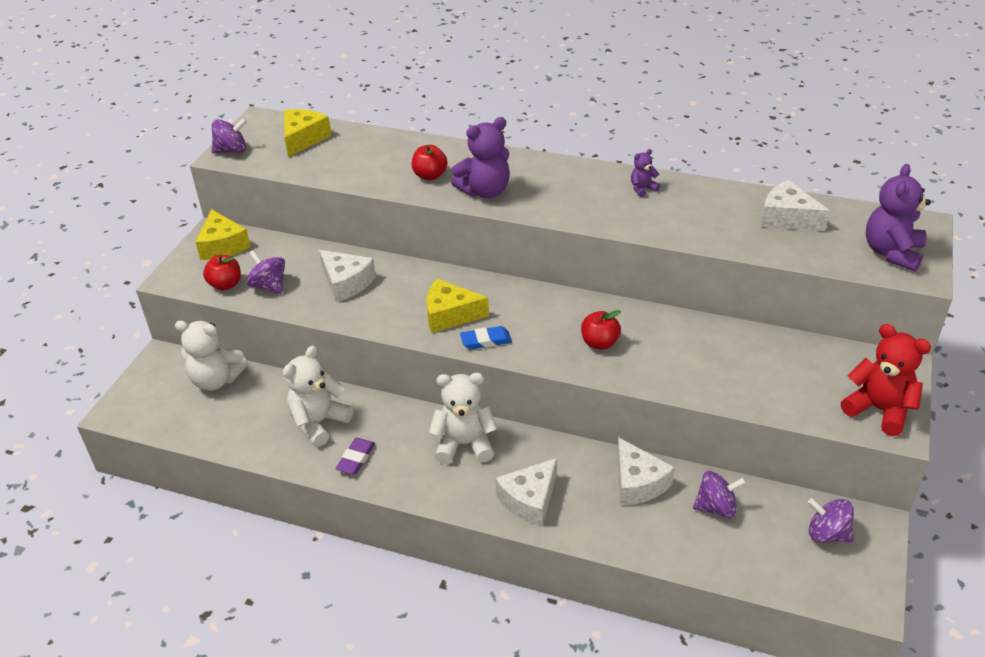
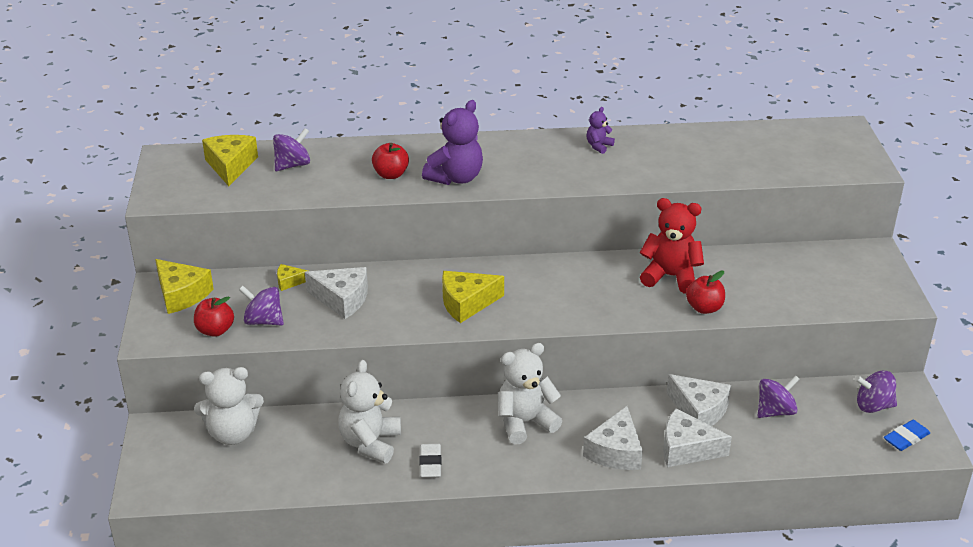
camera: 25 degrees left, 5 degrees down
purple spinning top [212,118,247,154] -> purple spinning top moved to [273,128,310,171]
purple eraser [335,438,375,475] -> white eraser [419,444,441,478]
blue eraser [460,326,512,349] -> blue eraser moved to [884,420,930,451]
red apple [581,310,621,350] -> red apple moved to [686,271,725,314]
white cheese [761,180,830,231] -> white cheese moved to [663,408,732,467]
red teddy bear [841,324,931,436] -> red teddy bear moved to [640,198,704,293]
purple teddy bear [866,164,931,272] -> none
none -> yellow cheese [277,264,308,291]

